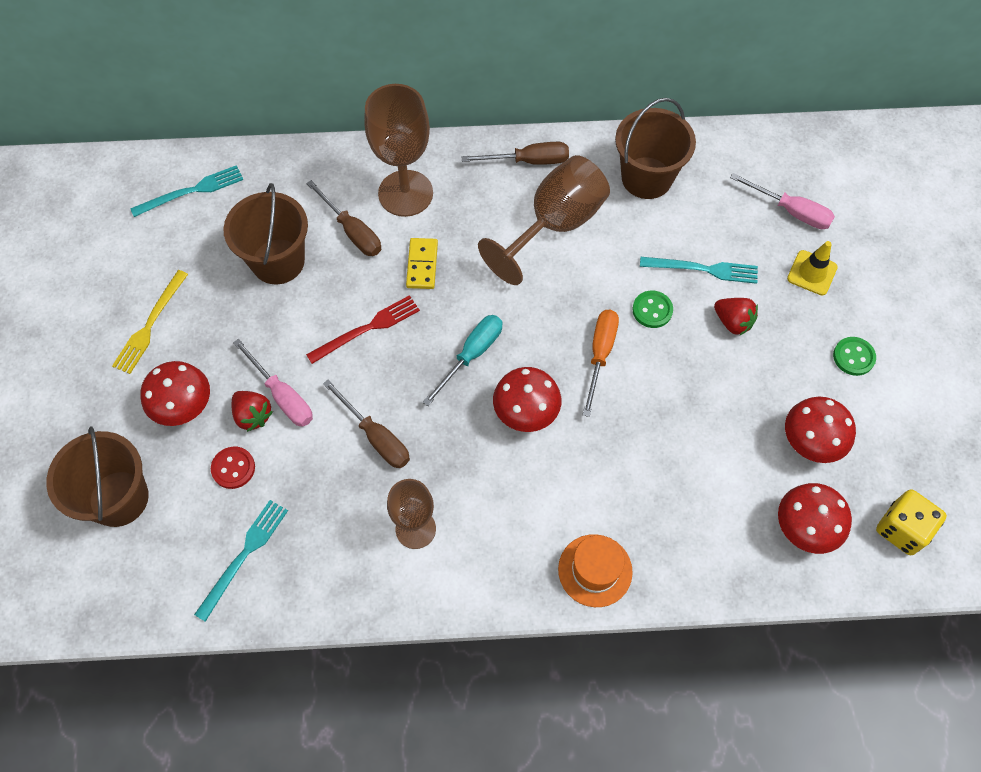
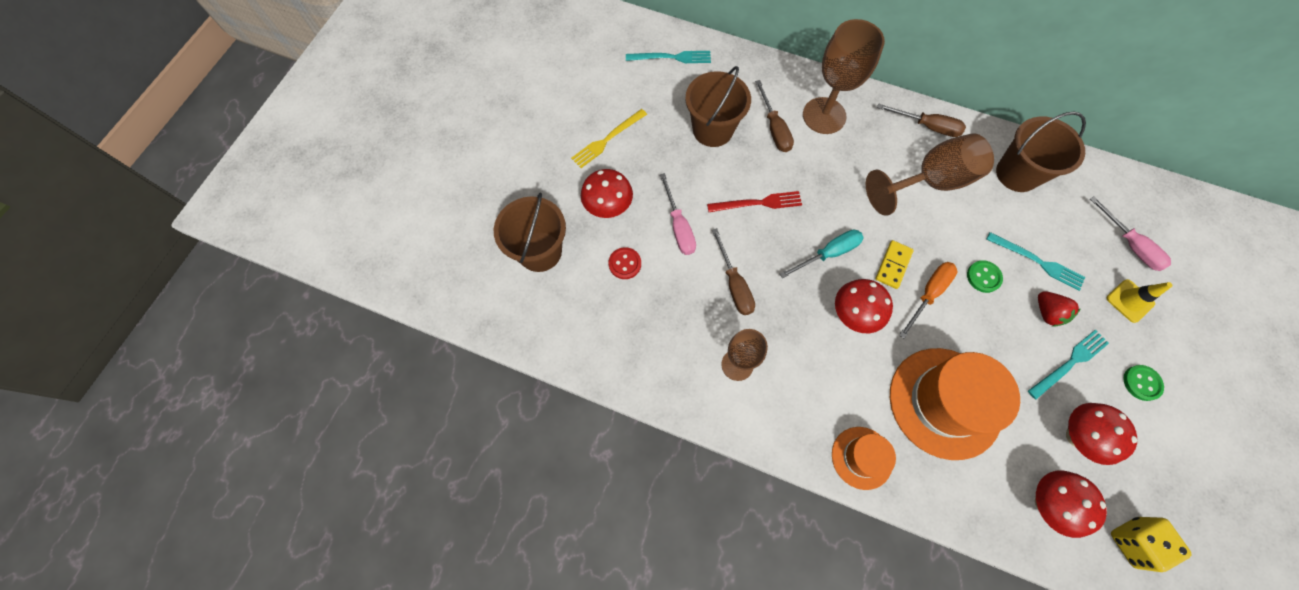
camera: 25 degrees right, 5 degrees up
turquoise fork [194,500,288,622] -> turquoise fork moved to [1028,330,1109,399]
red strawberry [232,391,273,432] -> none
yellow domino [406,238,438,289] -> yellow domino moved to [875,240,914,289]
none -> orange hat [890,348,1020,460]

